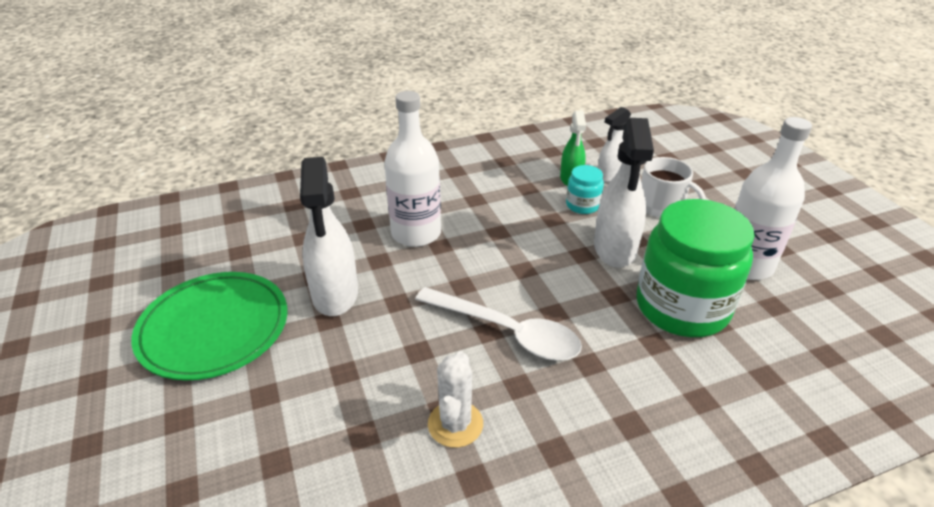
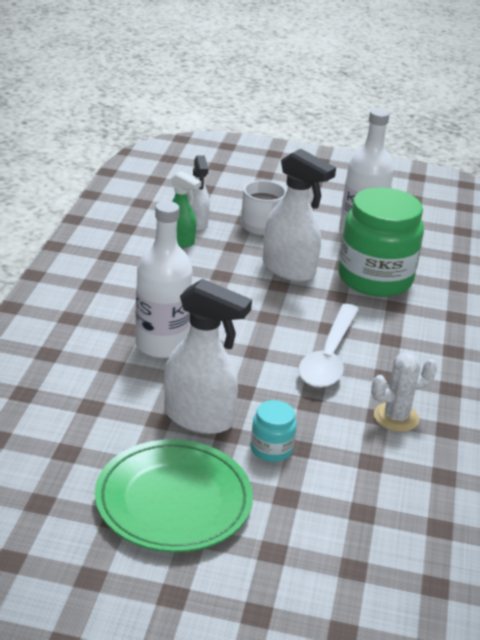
camera: 60 degrees left, 5 degrees down
white spoon [415,287,582,361] -> white spoon turned 135 degrees clockwise [298,304,359,388]
white cactus [428,351,483,448] -> white cactus turned 60 degrees counterclockwise [371,352,438,432]
turquoise jar [566,165,604,214] -> turquoise jar moved to [250,400,297,462]

